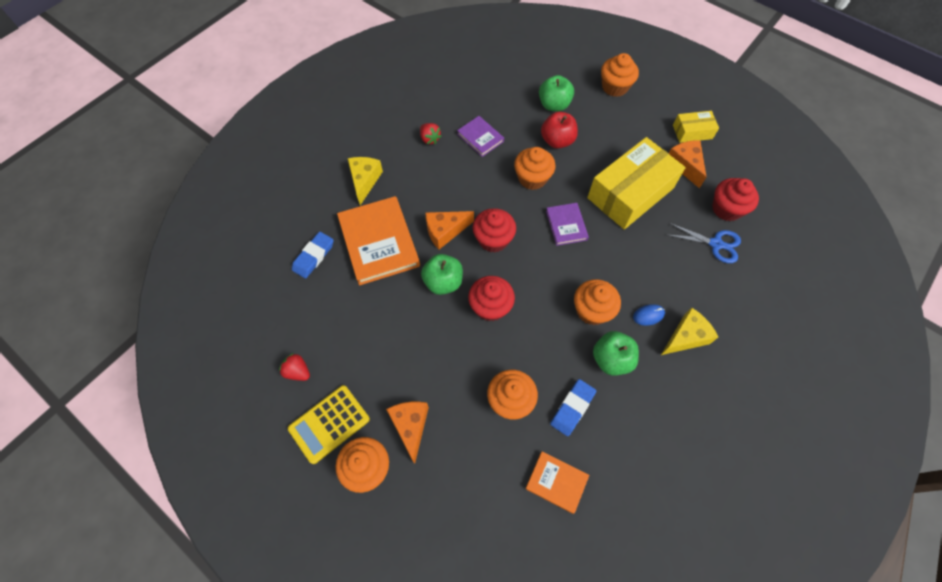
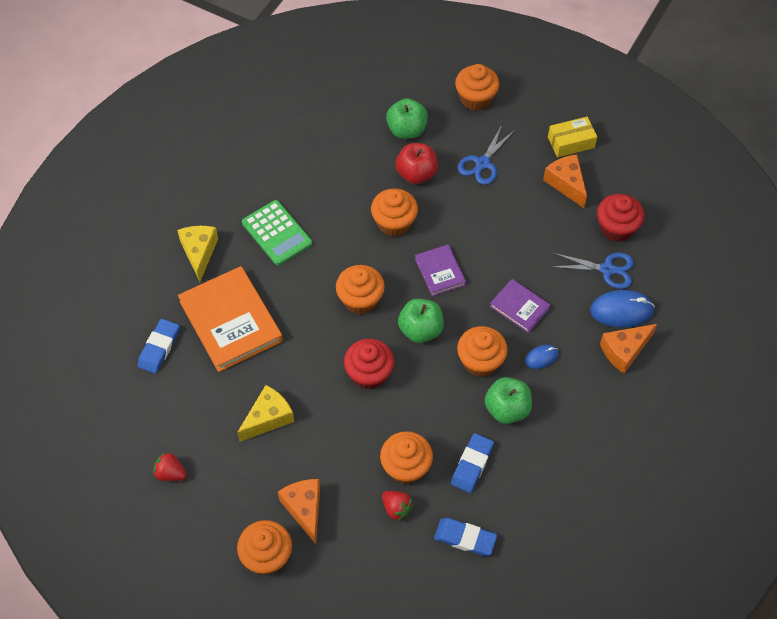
camera: 10 degrees left, 5 degrees down
yellow calculator [288,385,370,464] -> none
red strawberry [420,123,441,144] -> red strawberry moved to [382,491,414,522]
green apple [421,254,463,295] -> green apple moved to [398,299,444,343]
orange cheese [425,211,474,249] -> orange cheese moved to [600,324,657,374]
purple book [457,116,504,157] -> purple book moved to [490,279,551,333]
red cupcake [473,208,516,253] -> orange cupcake [336,265,385,314]
orange book [525,451,589,514] -> blue eraser [434,518,498,556]
yellow box [587,137,686,229] -> none
yellow cheese [661,307,718,355] -> yellow cheese moved to [237,385,294,442]
none -> green calculator [242,200,312,266]
none -> blue scissors [458,125,515,185]
none -> blue mouse [590,290,655,327]

